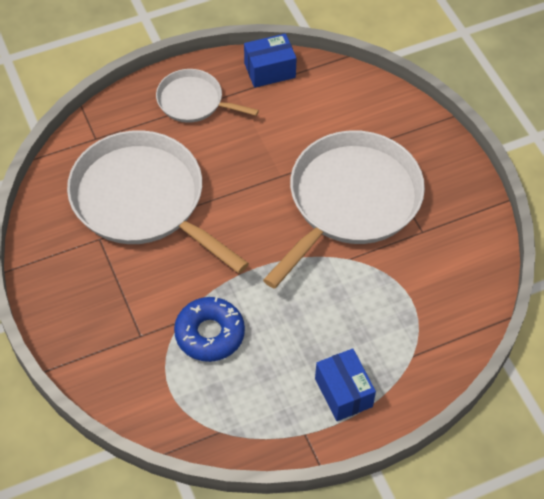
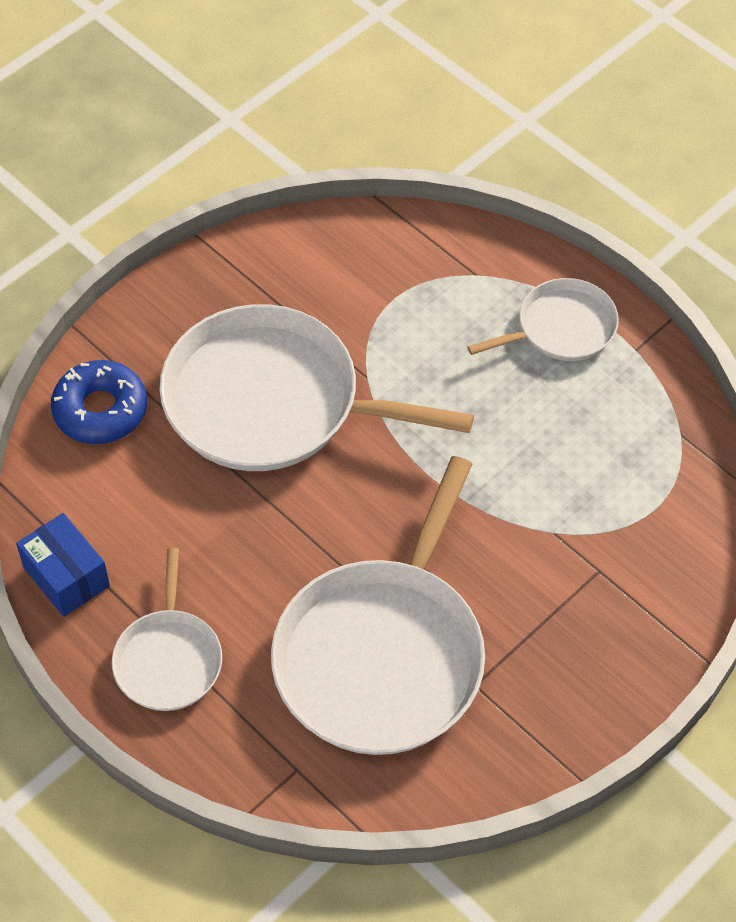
camera: 110 degrees left, 0 degrees up
blue donut [174,297,245,362] -> blue donut moved to [51,360,147,444]
blue box [315,348,376,421] -> white pan [467,278,619,361]

